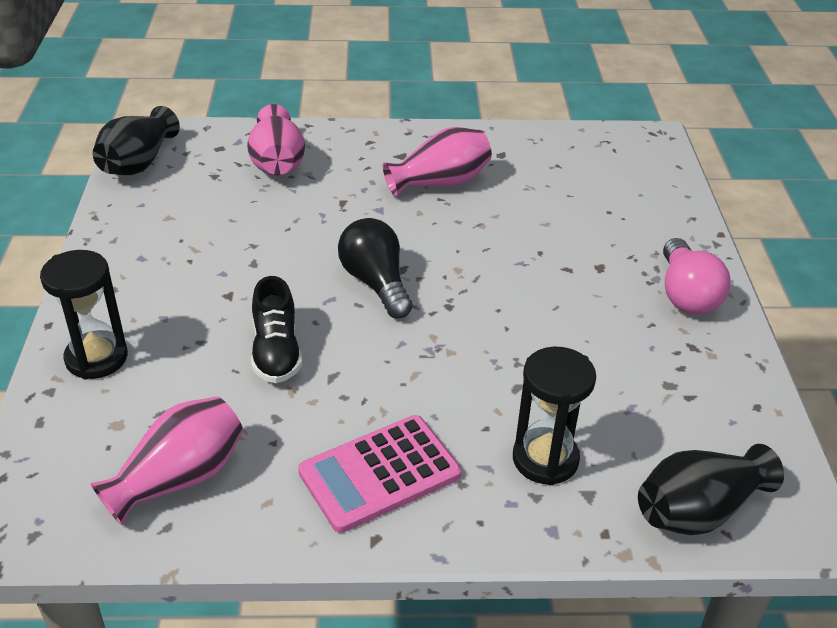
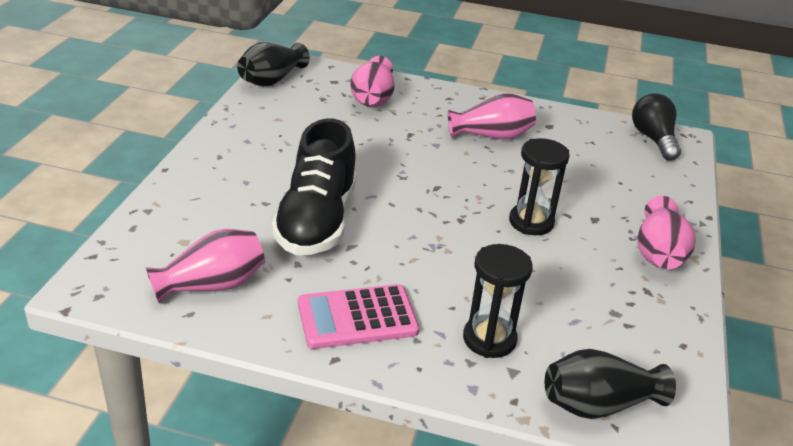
camera: 15 degrees right, 5 degrees down
black hourglass [40,250,128,380] -> black hourglass moved to [509,138,570,235]
black shoe [251,276,302,383] -> black shoe [272,119,357,255], size x1.80
black light bulb [338,218,413,318] -> black light bulb moved to [632,93,681,161]
pink light bulb [663,238,730,315] -> pink vase [637,196,696,269]

